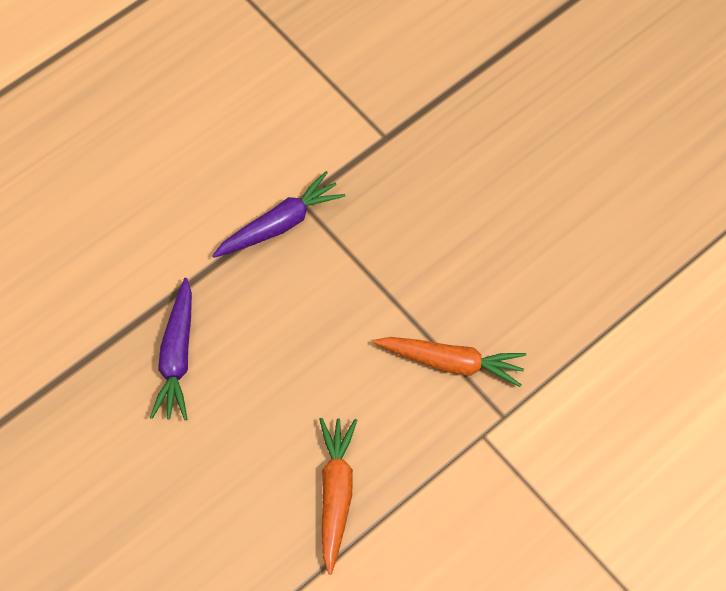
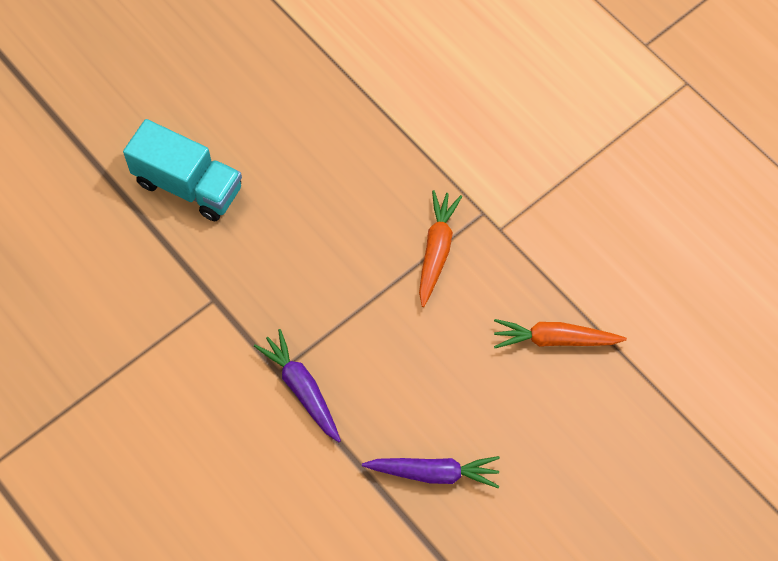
camera: 90 degrees left, 0 degrees up
none -> turquoise truck [123,119,242,221]

